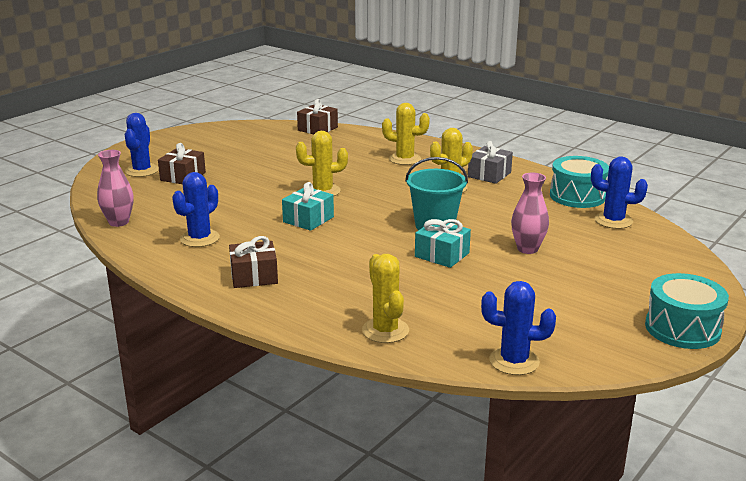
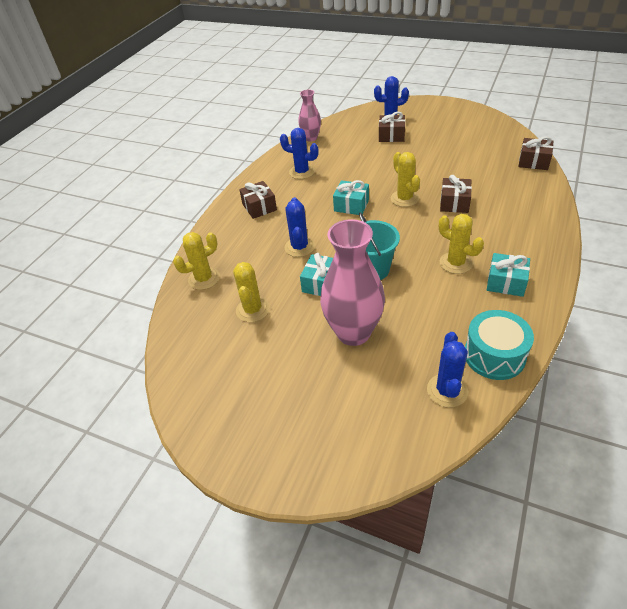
camera: 80 degrees right, 20 degrees up
yellow cactus [382,103,430,165] -> yellow cactus moved to [233,262,270,322]
grey gift [468,141,513,184] -> turquoise gift [487,253,530,297]
blue cactus [481,281,556,375] -> blue cactus moved to [285,197,315,257]
pink vase [511,173,549,254] -> pink vase [320,219,385,346], size x1.82
turquoise drum [645,273,729,349] -> none
none -> brown gift [440,175,472,213]

